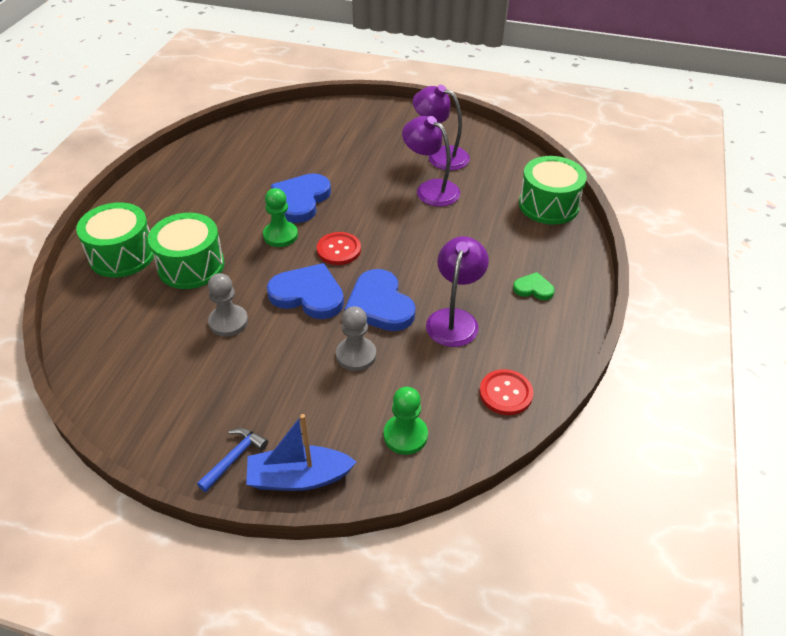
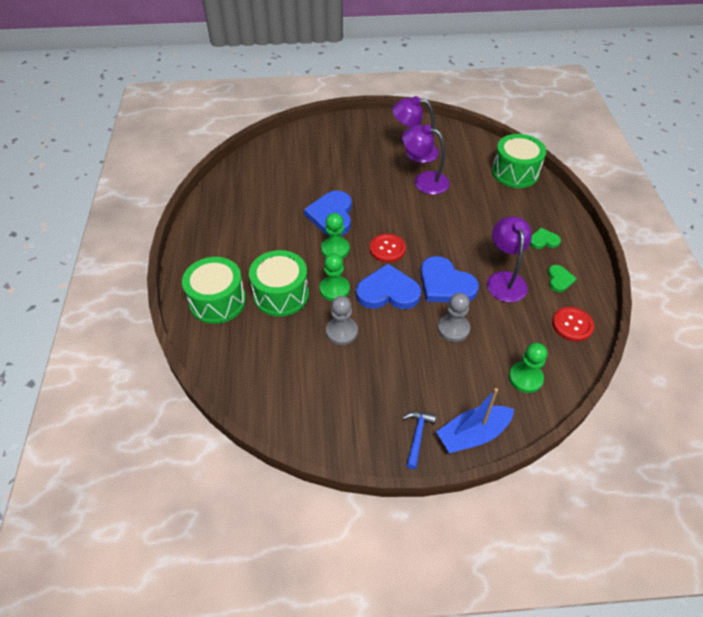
camera: 20 degrees left, 5 degrees up
none -> green pawn [319,253,350,301]
none -> green heart [548,265,577,292]

